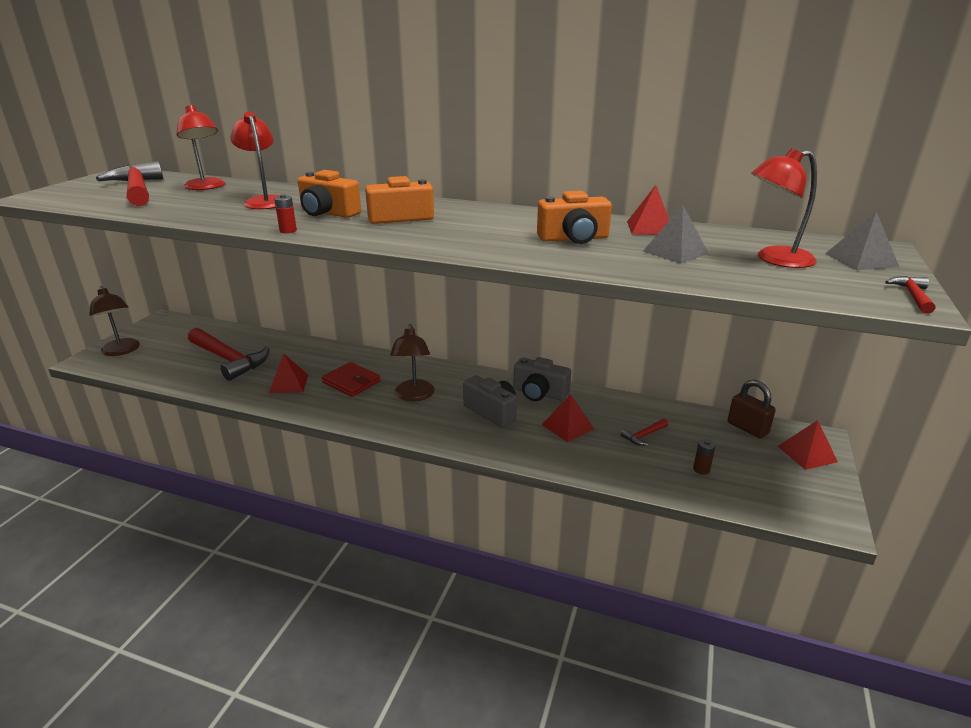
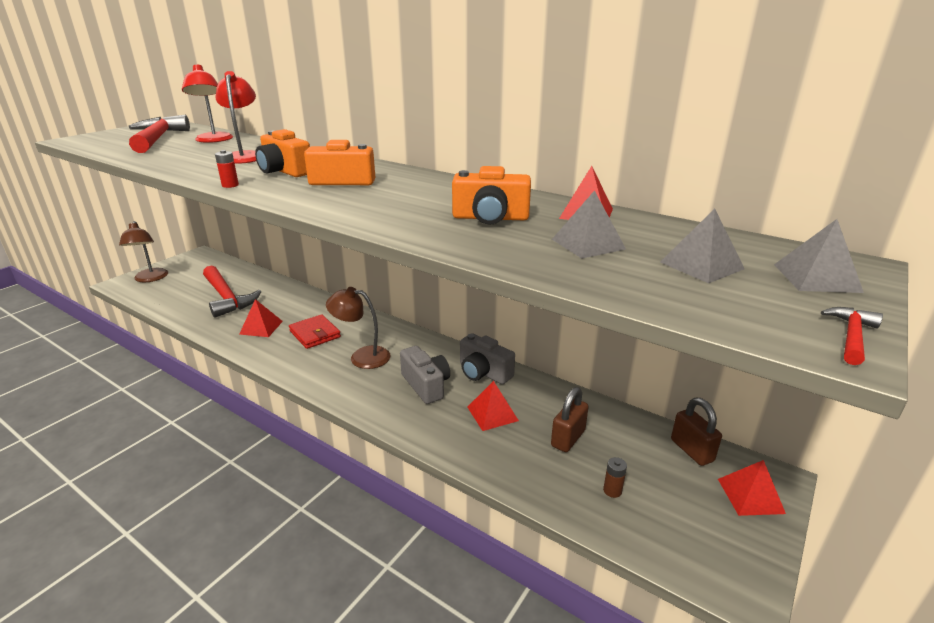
camera: 15 degrees right, 0 degrees up
brown lamp [390,324,435,402] -> brown lamp turned 90 degrees clockwise [326,287,391,369]
red hammer [621,419,668,446] -> brown padlock [551,387,589,452]
red lamp [751,148,817,268] -> grey pyramid [660,208,745,283]

